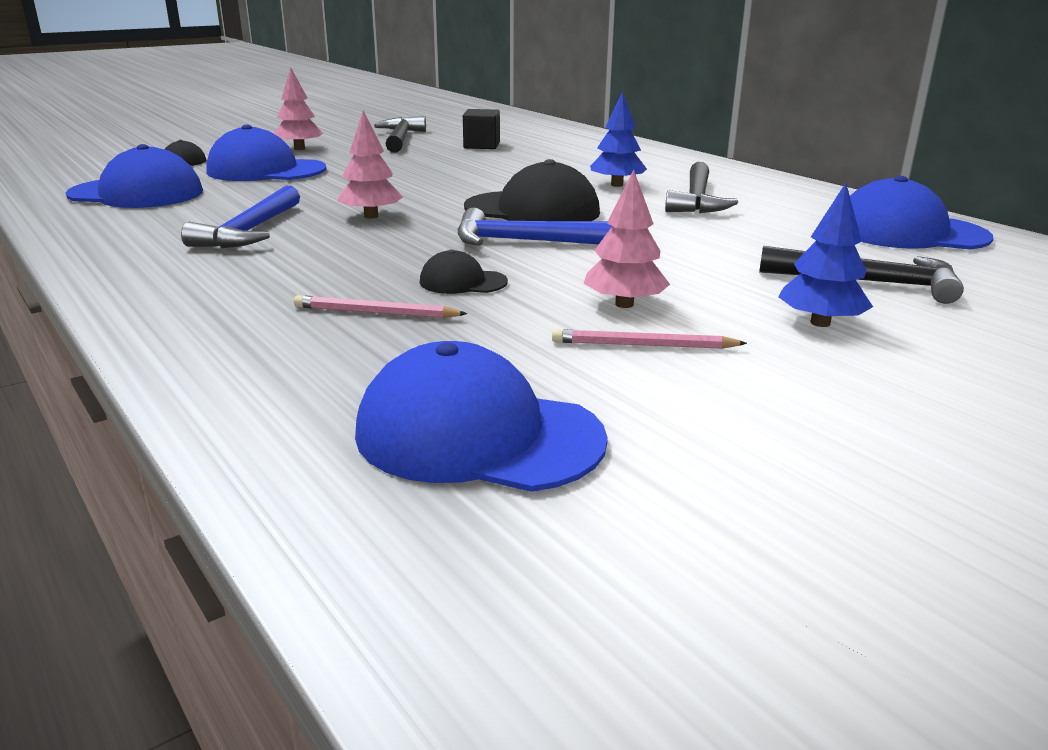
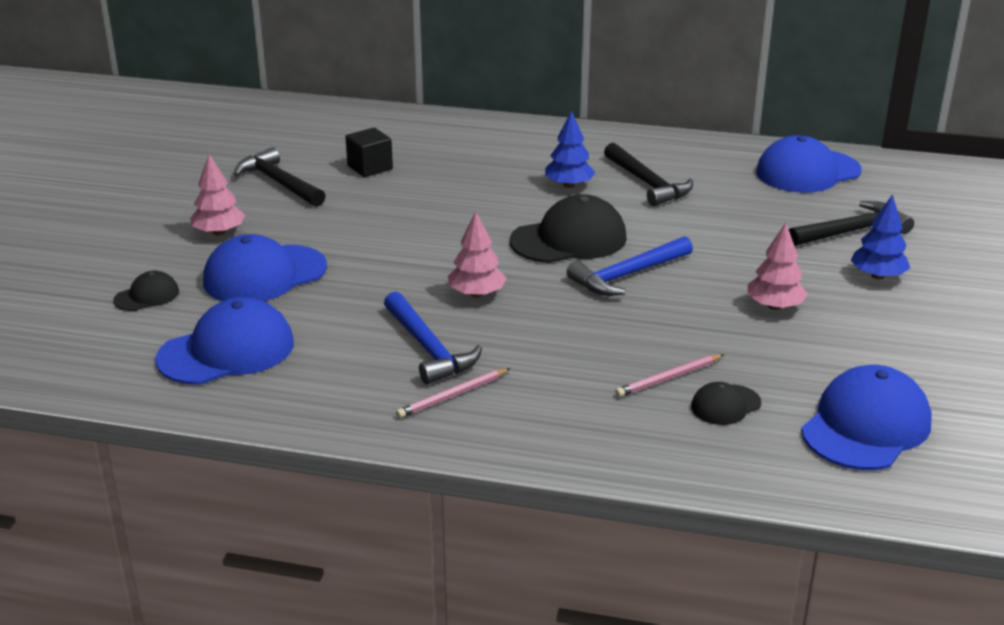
camera: 40 degrees left, 5 degrees up
blue cap [355,341,608,492] -> blue cap turned 150 degrees clockwise [801,365,931,470]
black cap [420,249,508,294] -> black cap moved to [691,382,761,425]
pink pencil [552,329,747,349] -> pink pencil moved to [396,368,511,418]

